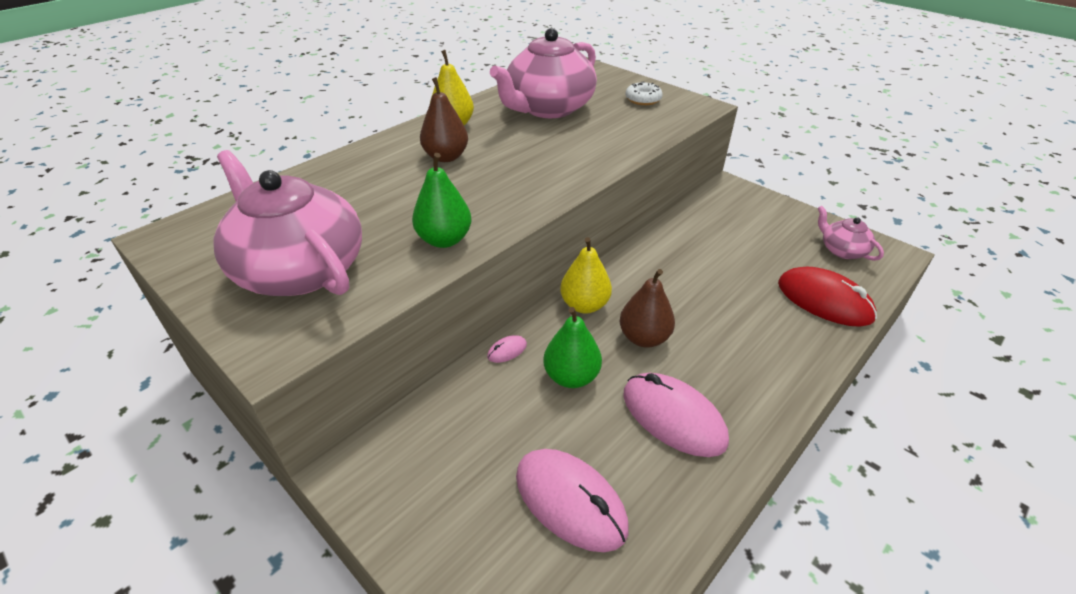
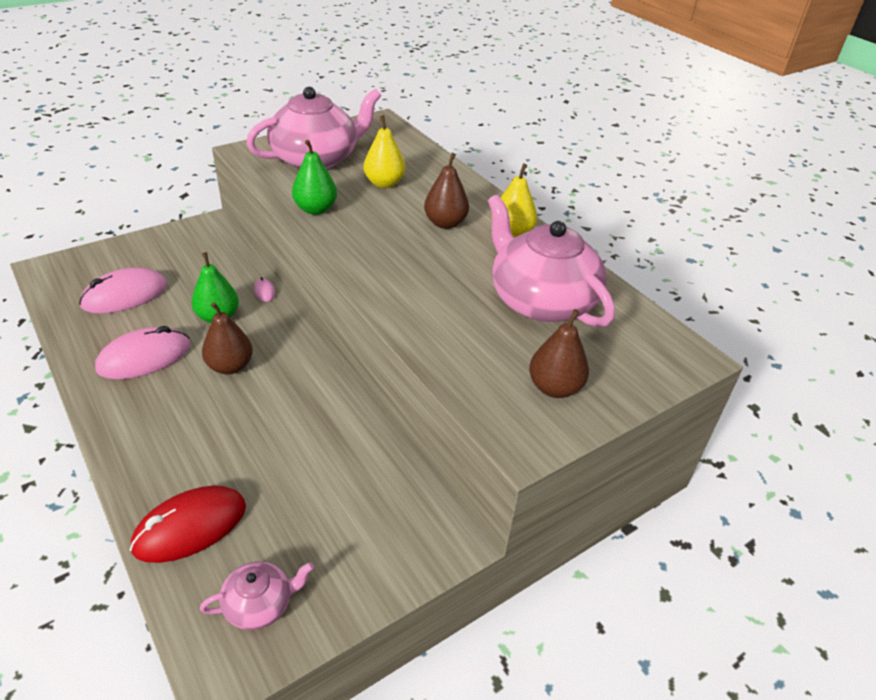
camera: 100 degrees right, 0 degrees up
yellow pear [560,237,612,313] -> yellow pear moved to [364,115,405,188]
white donut [626,82,663,105] -> brown pear [529,309,589,398]

